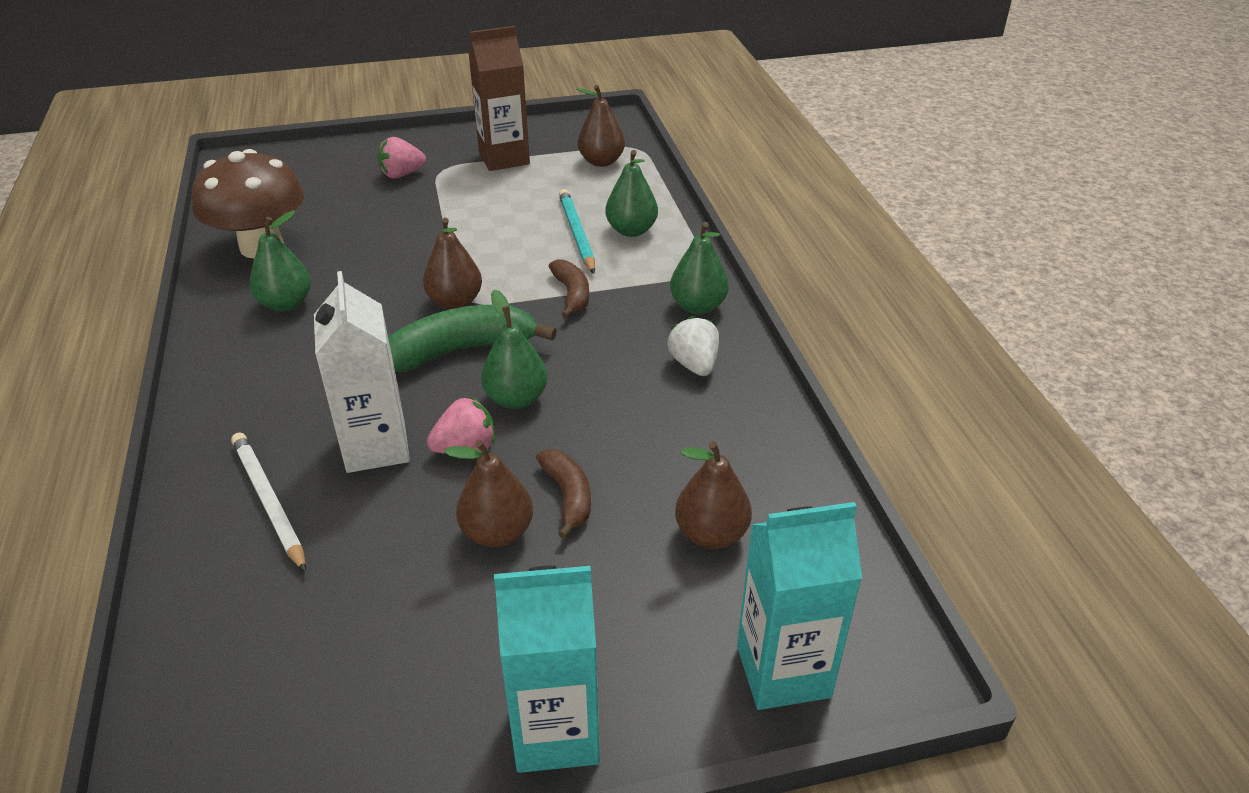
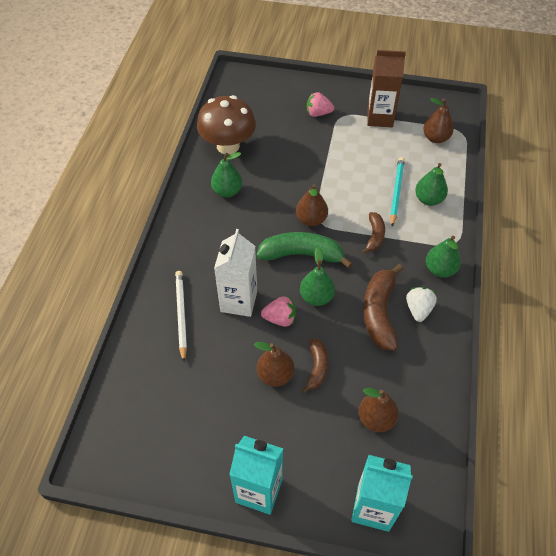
camera: 25 degrees right, 15 degrees up
none -> brown banana [363,264,403,351]

